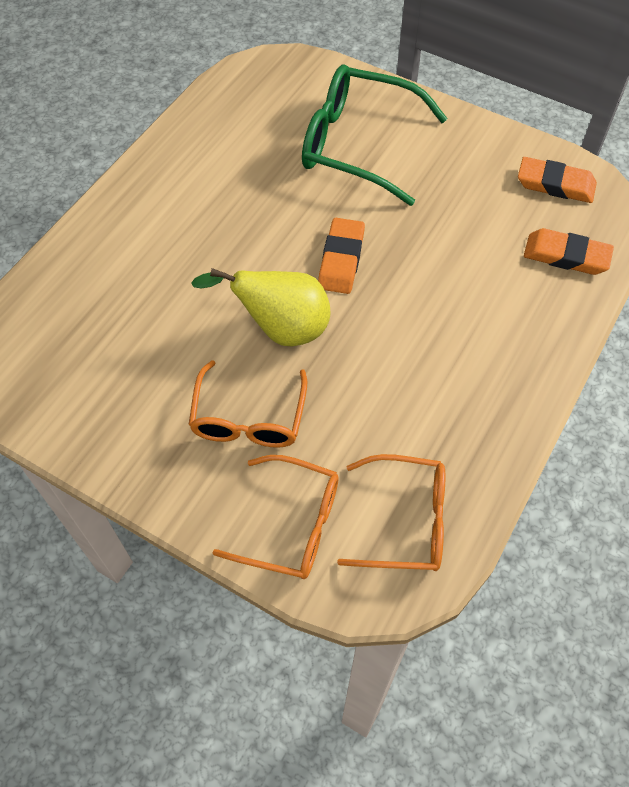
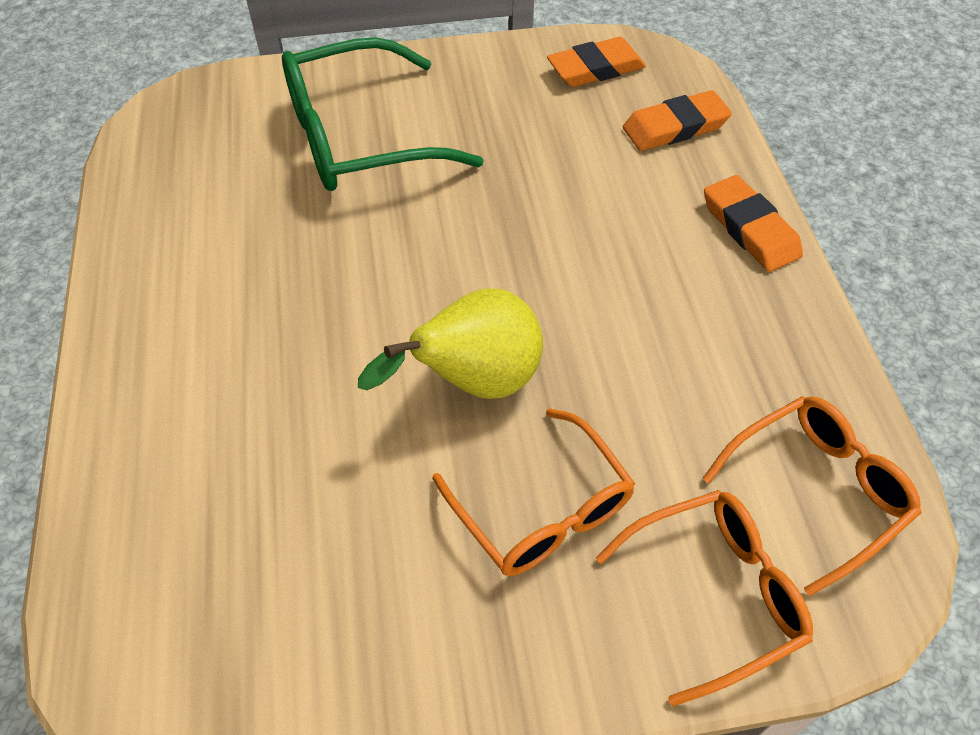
camera: 40 degrees left, 5 degrees down
orange eraser [318,218,365,294] -> orange eraser moved to [704,175,803,272]

